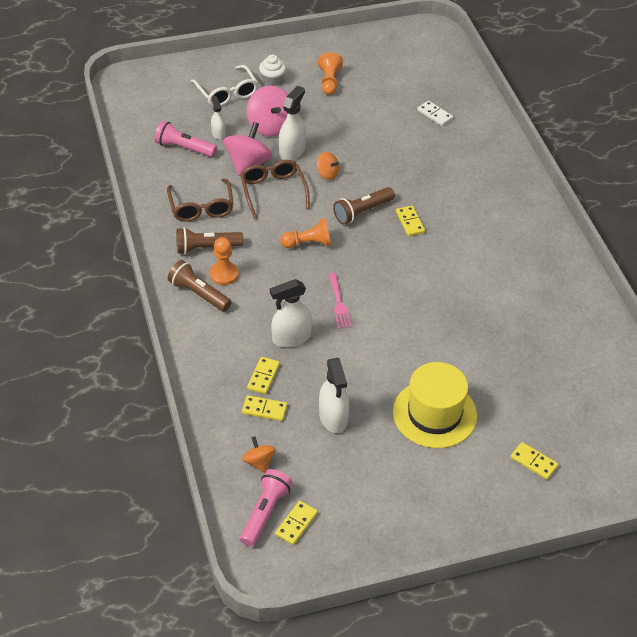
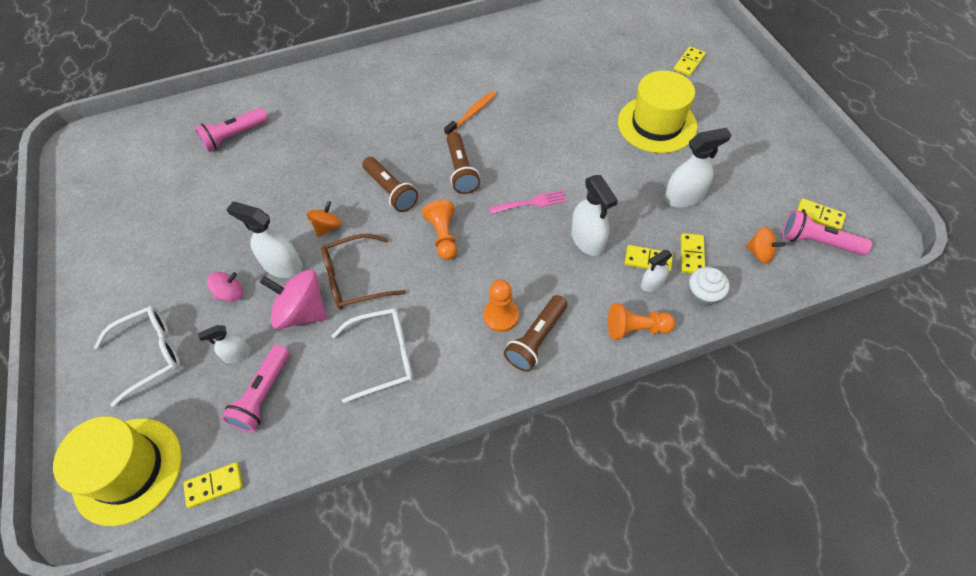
camera: 90 degrees left, 10 degrees up
brown glasses [167,178,234,222] -> white glasses [331,308,413,403]
brown flashlight [176,227,243,254] -> brown flashlight moved to [447,132,480,194]
orange spinning top [242,436,276,473] -> orange spinning top turned 120 degrees counterclockwise [746,227,786,264]
pink spinning top [247,86,289,137] -> pink spinning top [207,272,243,301], size x0.56
white cupcake [259,55,286,86] -> white cupcake moved to [689,267,730,307]
orange pawn [318,52,343,95] -> orange pawn moved to [608,303,675,340]
yellow domino [396,206,425,236] -> yellow domino moved to [183,462,243,508]
white domino [417,101,453,126] -> pink flashlight [195,108,268,152]
none -> yellow hat [53,416,182,526]
none -> orange toothbrush [444,91,496,136]
none -> white spray bottle [641,250,672,292]

